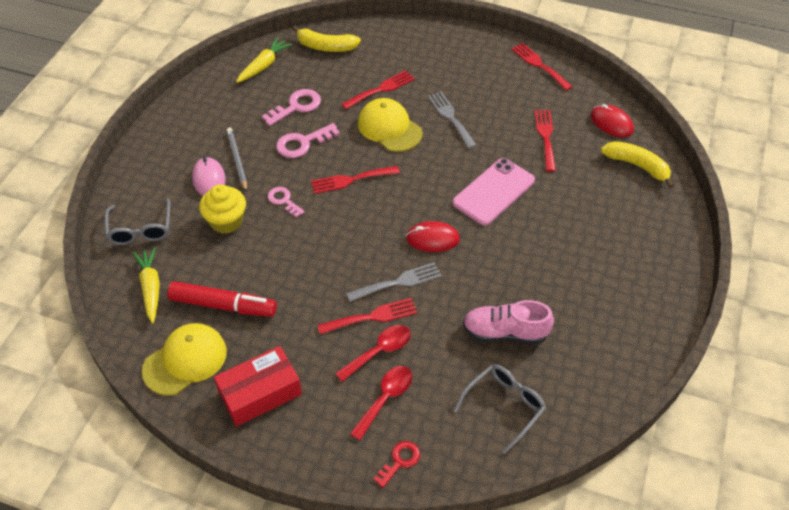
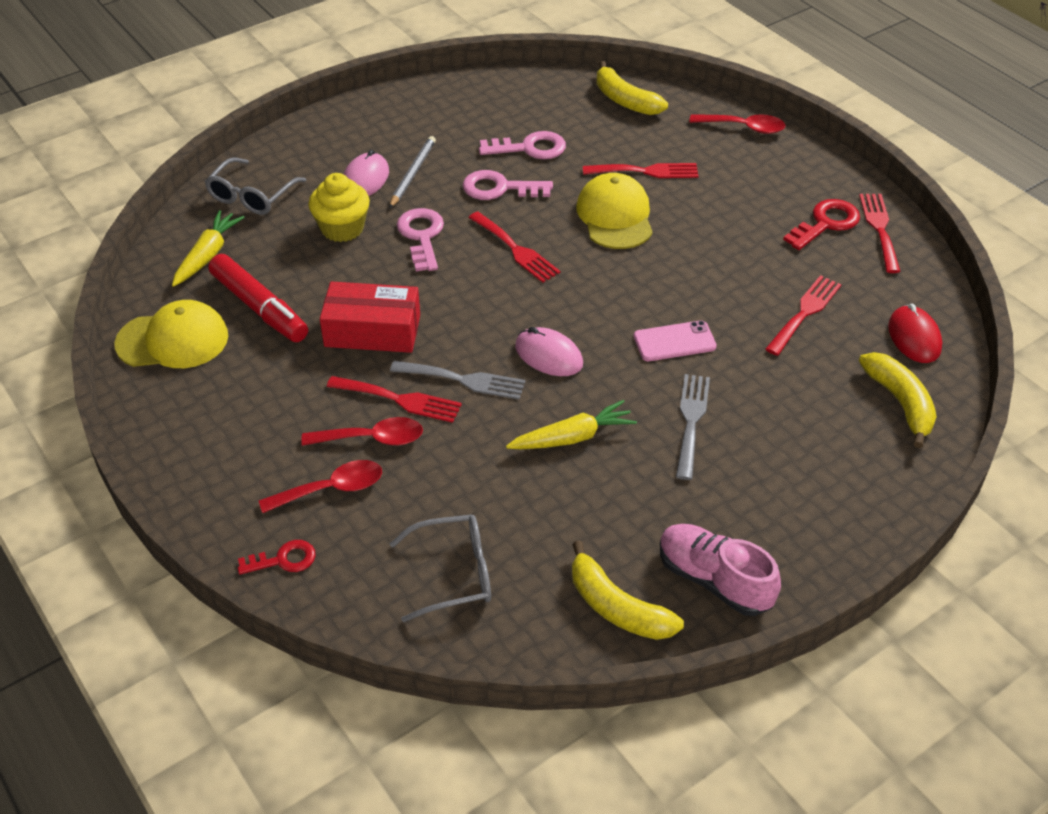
camera: 35 degrees right, 5 degrees down
red box [214,346,302,427] -> red box moved to [320,281,420,353]
yellow carrot [236,37,292,83] -> yellow carrot moved to [506,400,637,449]
pink key [268,187,305,218] -> pink key [397,208,444,271], size x1.53
red fork [311,166,400,194] -> red fork turned 150 degrees counterclockwise [468,212,561,283]
red mouse [406,221,460,252] -> pink mouse [515,327,583,376]
grey fork [428,91,477,149] -> grey fork moved to [676,374,710,480]
pink phone [453,158,535,225] -> pink phone [634,320,717,361], size x0.63
pink shoe [463,300,554,344] -> pink shoe moved to [660,524,781,616]
none -> yellow banana [572,541,684,640]
none -> red spoon [689,114,785,134]
none -> red key [783,199,860,250]

